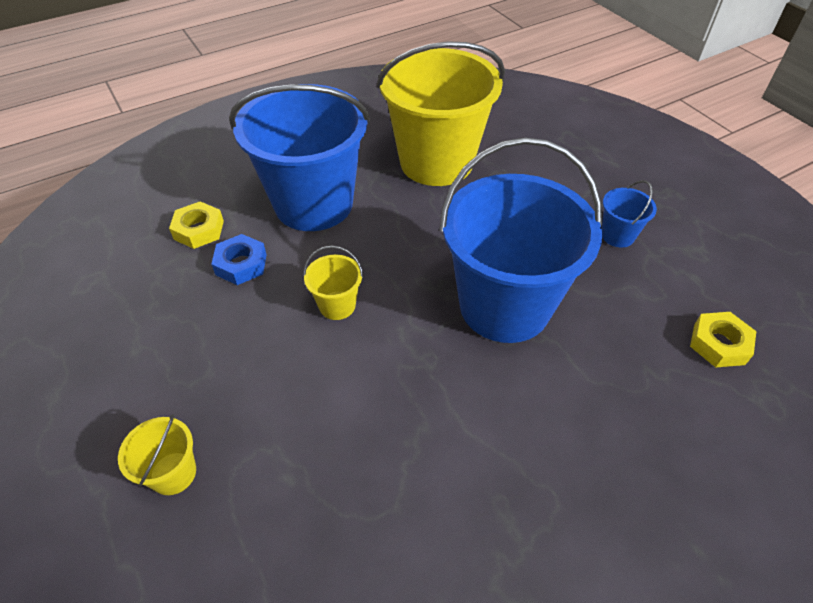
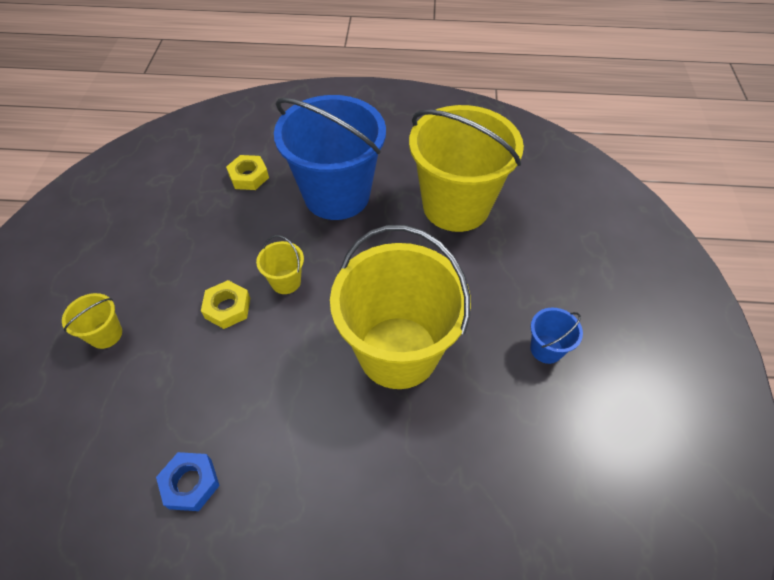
camera: 35 degrees right, 5 degrees up
blue nut [211,234,267,285] -> blue nut moved to [156,452,220,511]
blue bucket [439,137,602,343] -> yellow bucket [330,225,471,389]
yellow nut [690,312,756,368] -> yellow nut moved to [201,280,250,329]

